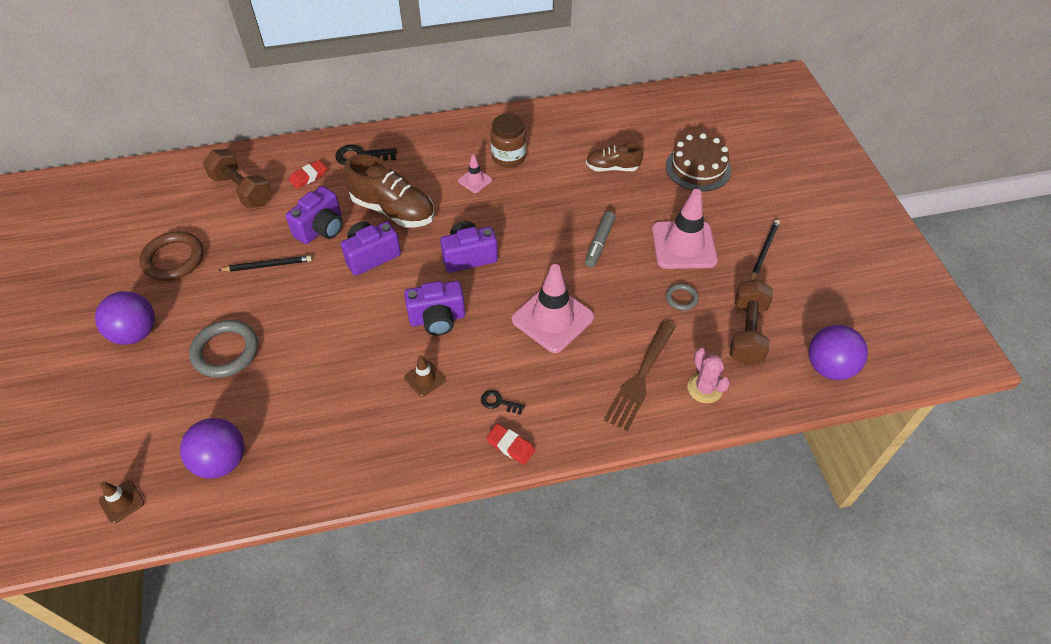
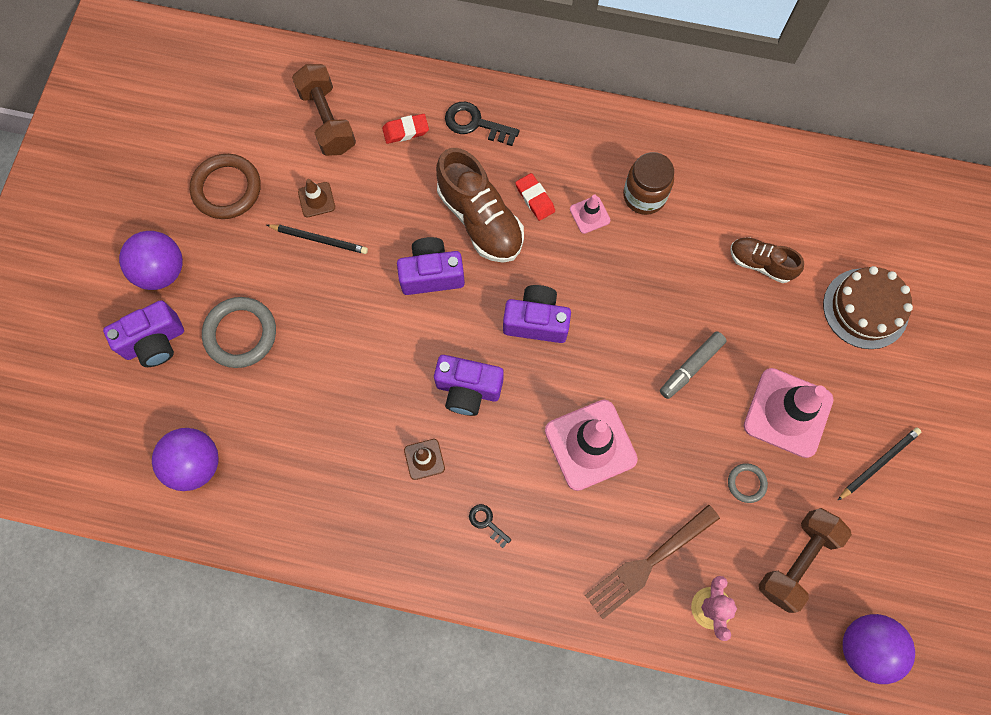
camera: 25 degrees right, 20 degrees up
brown traffic cone [99,480,144,524] -> brown traffic cone moved to [298,179,335,217]
purple camera [286,186,343,244] -> purple camera moved to [103,300,184,367]
red eraser [486,424,535,465] -> red eraser moved to [515,173,555,221]

